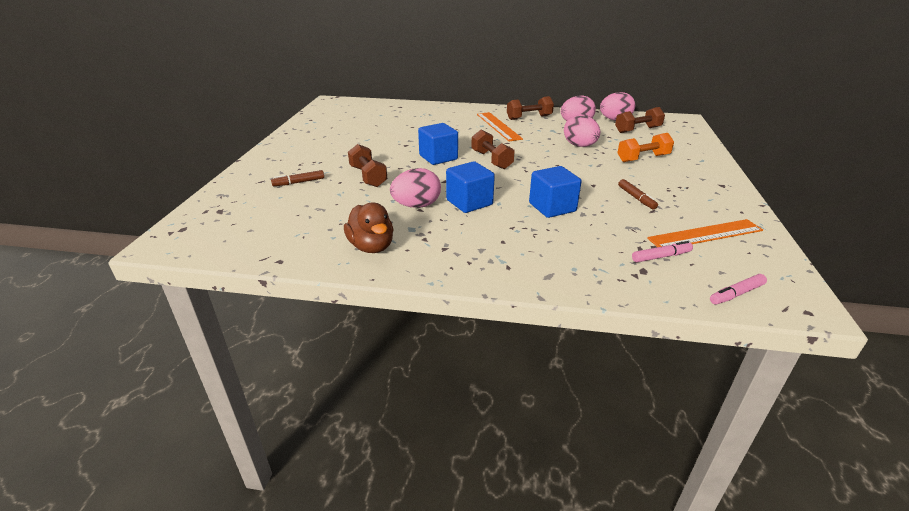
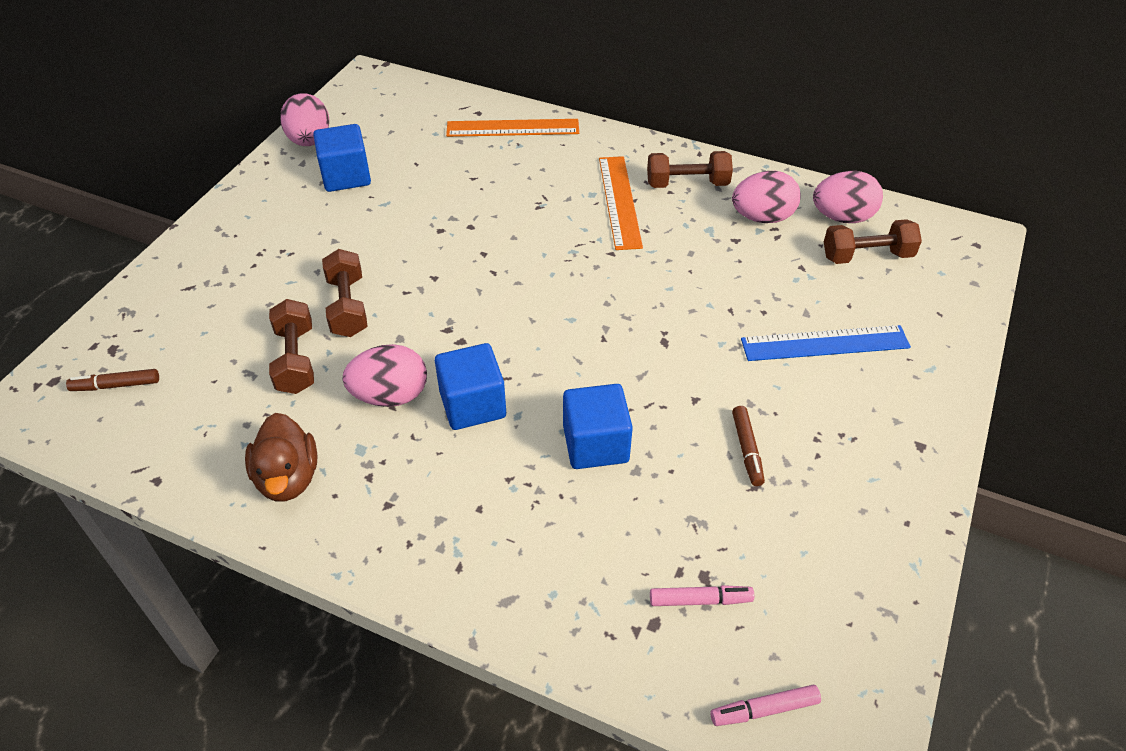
camera: 15 degrees right, 15 degrees up
brown marker [271,170,324,186] -> brown marker moved to [66,369,159,391]
blue cube [418,123,458,165] -> blue cube moved to [313,124,371,192]
brown dumbbell [471,130,515,169] -> brown dumbbell moved to [269,299,314,394]
pink egg [564,115,600,147] -> pink egg moved to [280,93,329,146]
orange dumbbell [617,133,674,162] -> blue ruler [741,325,911,361]
orange ruler [647,219,763,247] -> orange ruler moved to [446,119,579,137]

